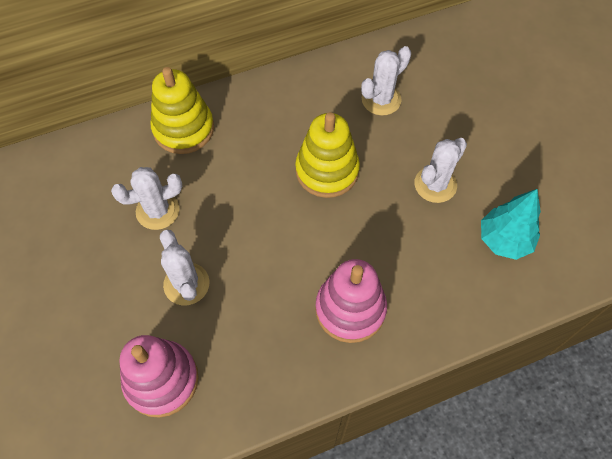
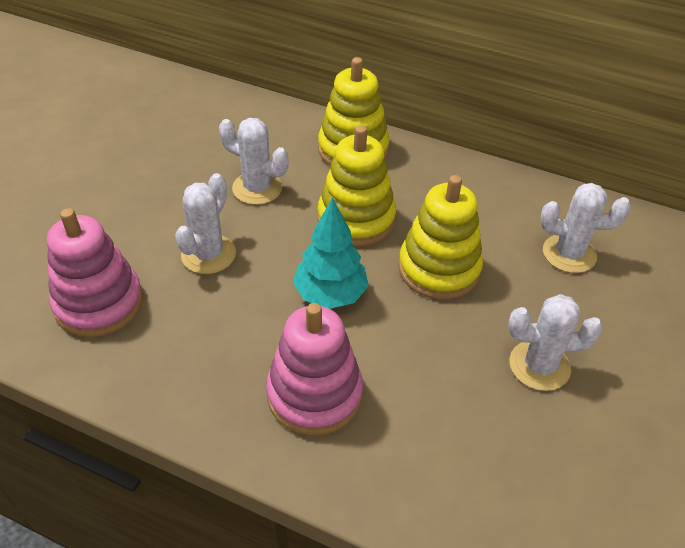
camera: 45 degrees right, 15 degrees down
turquoise tree [481,189,541,260] -> turquoise tree moved to [293,198,369,309]
none -> yellow stacking toy [317,125,396,247]

